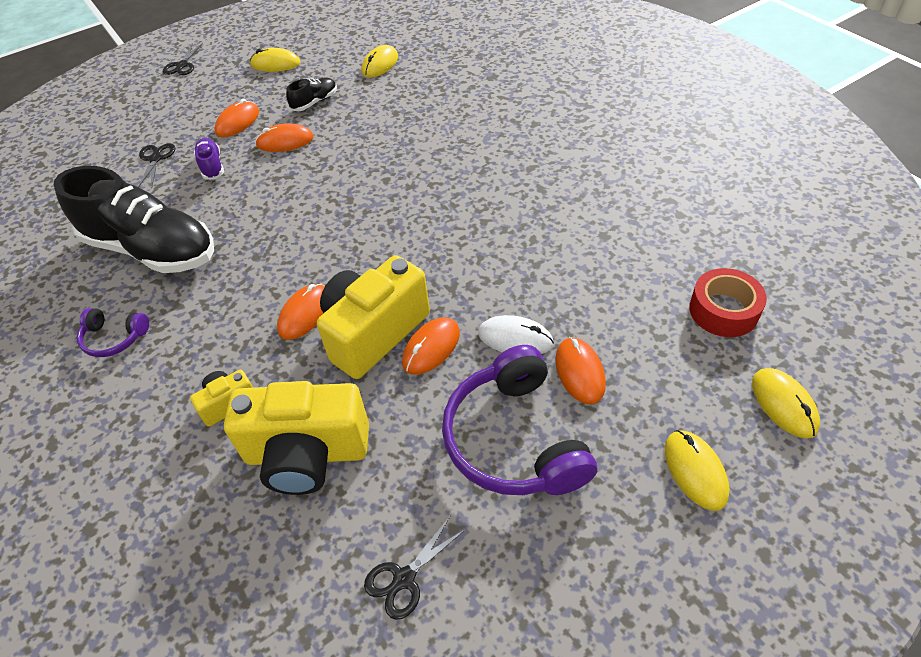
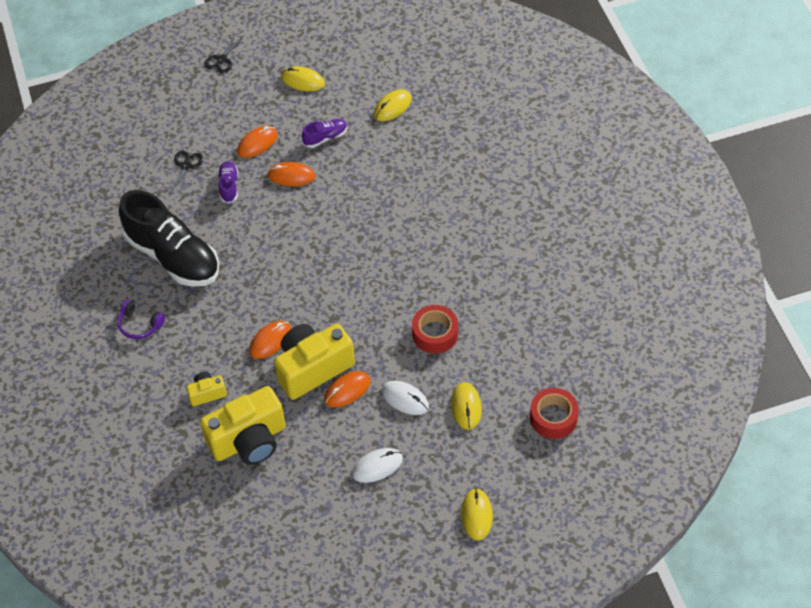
camera: 15 degrees right, 5 degrees up
yellow camera [224,381,369,495] -> yellow camera turned 45 degrees counterclockwise [200,386,286,465]
black shoe [286,78,337,111] -> purple shoe [302,119,347,148]
black scissors [364,515,466,620] -> none
purple headphones [442,345,597,495] -> white mouse [352,448,403,483]
orange mouse [555,337,606,404] -> none
yellow mouse [752,368,820,439] -> yellow mouse moved to [451,382,482,430]
none -> red tape [412,305,458,354]

